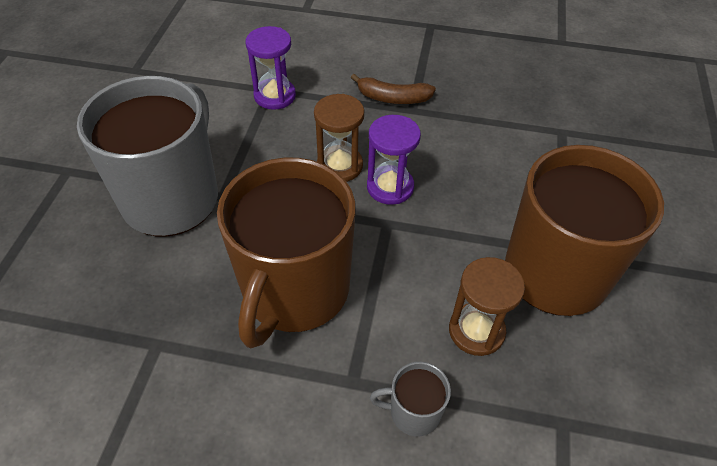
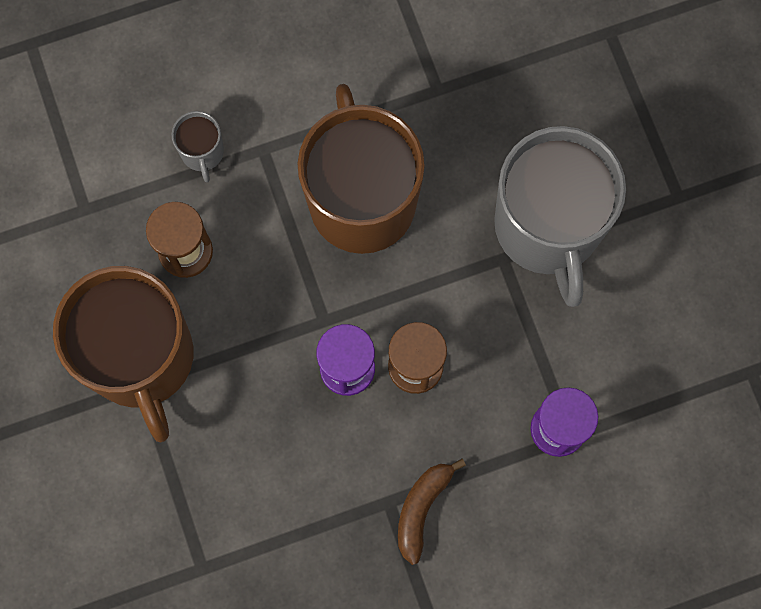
camera: 150 degrees right, 25 degrees up
brown banana [351,74,436,104] -> brown banana turned 45 degrees counterclockwise [398,459,466,565]
grey mug [370,362,451,437] -> grey mug turned 105 degrees clockwise [171,111,224,182]

